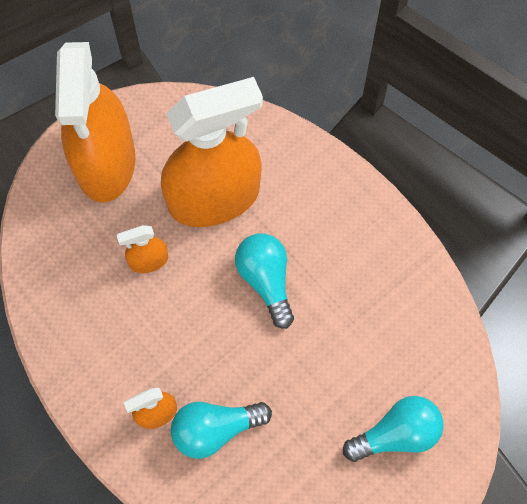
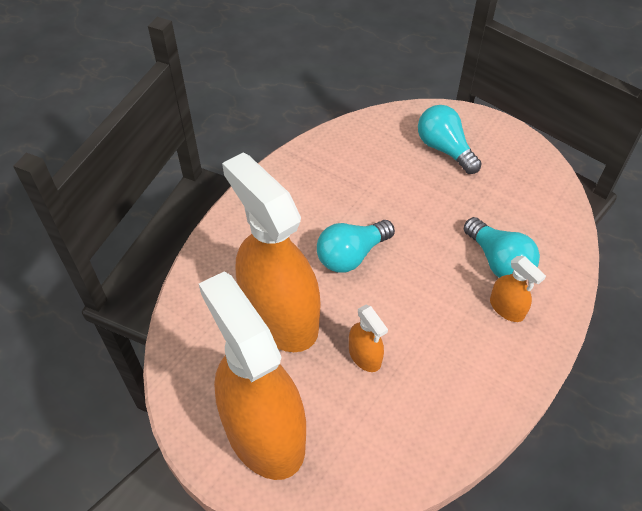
camera: 105 degrees left, 15 degrees down
orange spray bottle [55,42,135,203] -> orange spray bottle turned 105 degrees counterclockwise [199,272,306,480]

